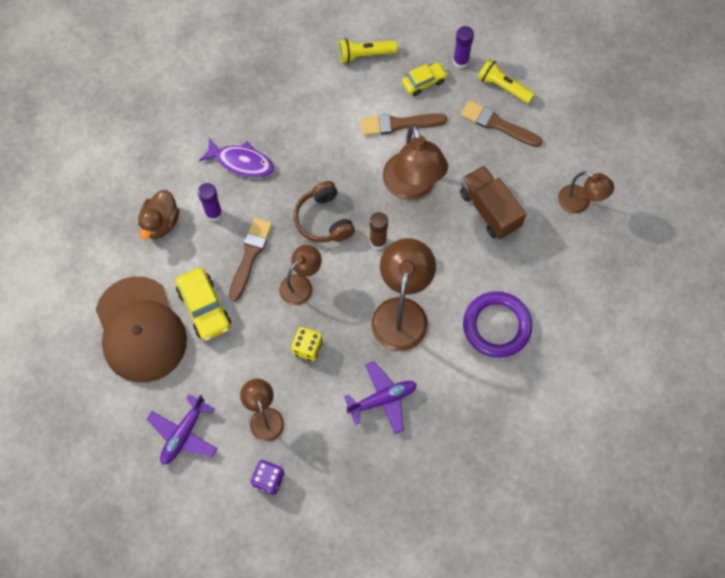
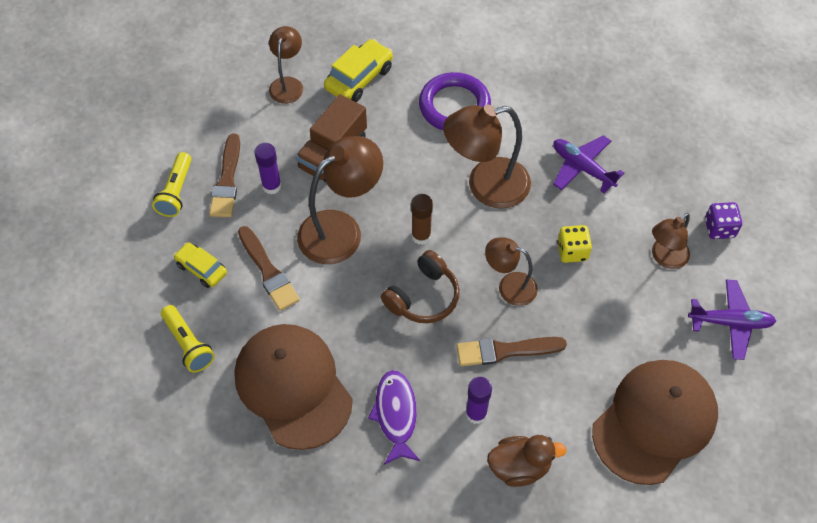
camera: 115 degrees left, 10 degrees down
yellow car [176,268,231,341] -> yellow car moved to [324,39,393,102]
purple glue stick [453,26,474,68] -> purple glue stick moved to [254,143,282,194]
none -> brown cap [234,324,353,450]

